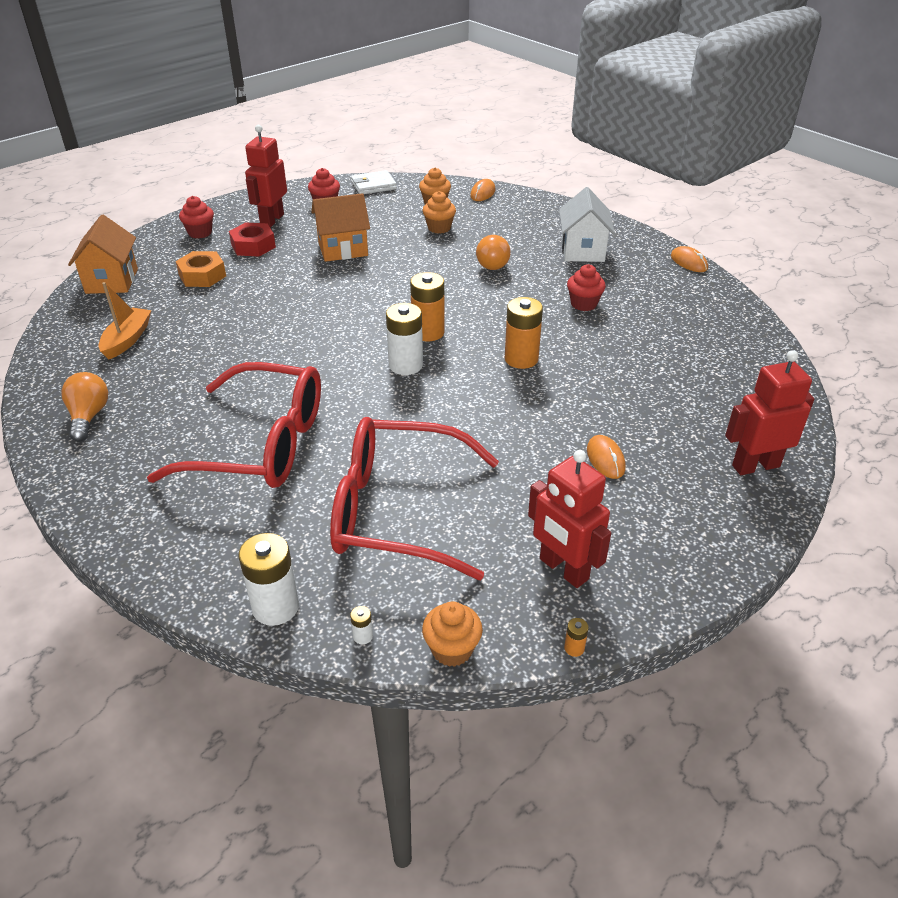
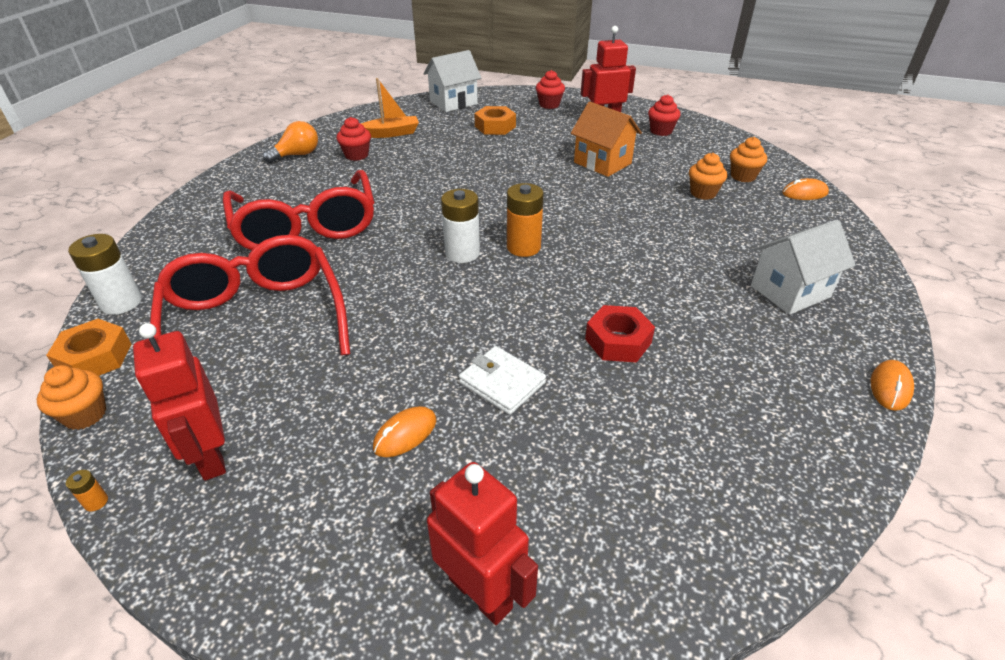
camera: 60 degrees right, 0 degrees up
orange house [68,215,138,294] -> white house [424,50,481,112]
red nut [229,222,276,257] -> red nut moved to [585,305,655,363]
white battery [350,606,373,644] -> orange nut [46,319,131,376]
white wallet [351,170,397,194] -> white wallet moved to [459,346,546,415]
orange light bulb [476,235,510,270] -> none
orange battery [505,297,543,369] -> none
red robot [528,450,611,588] -> red robot turned 45 degrees counterclockwise [133,323,226,481]
red cupcake [567,264,606,311] -> red cupcake moved to [337,117,371,161]

